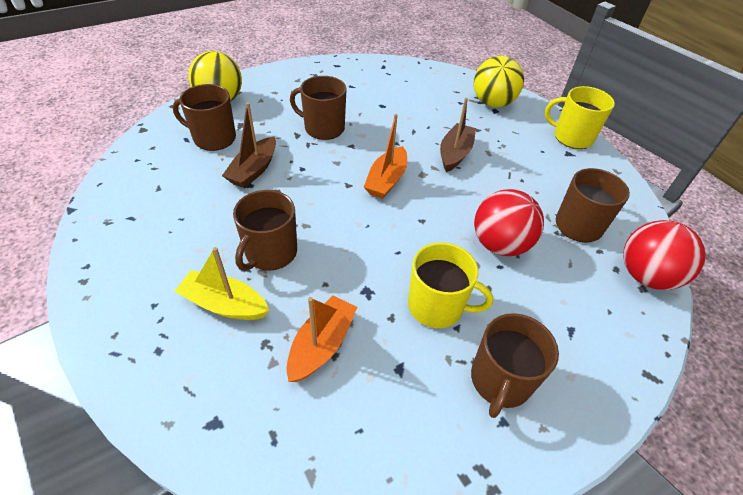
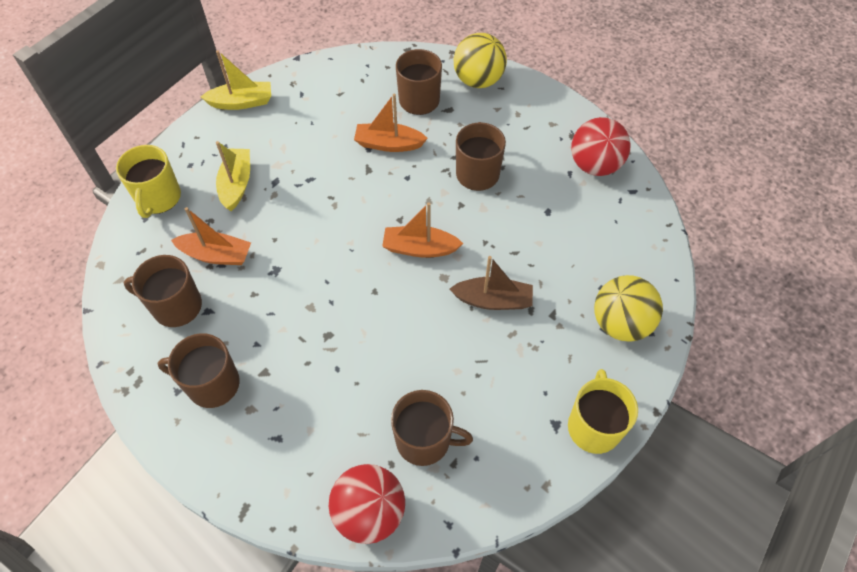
camera: 75 degrees right, 10 degrees up
brown boat [222,103,276,188] -> orange boat [354,93,428,152]
brown mug [233,190,297,271] -> brown mug moved to [124,255,202,327]
yellow mug [408,242,493,328] -> yellow mug moved to [116,145,181,218]
red ball [474,189,544,256] -> red ball moved to [571,117,631,176]
none -> yellow boat [201,50,271,110]

